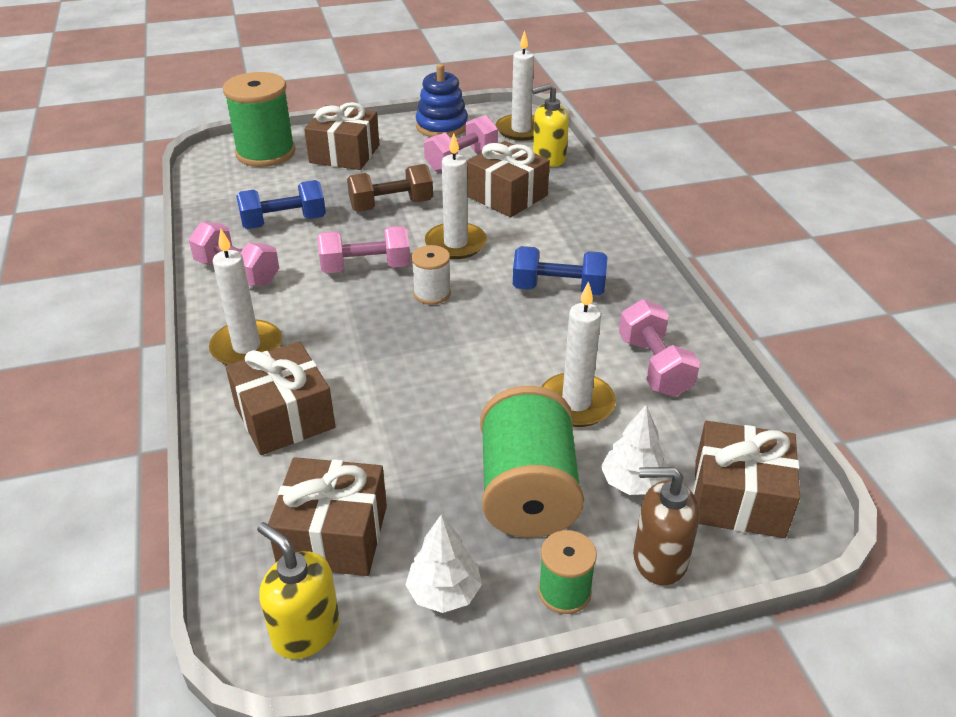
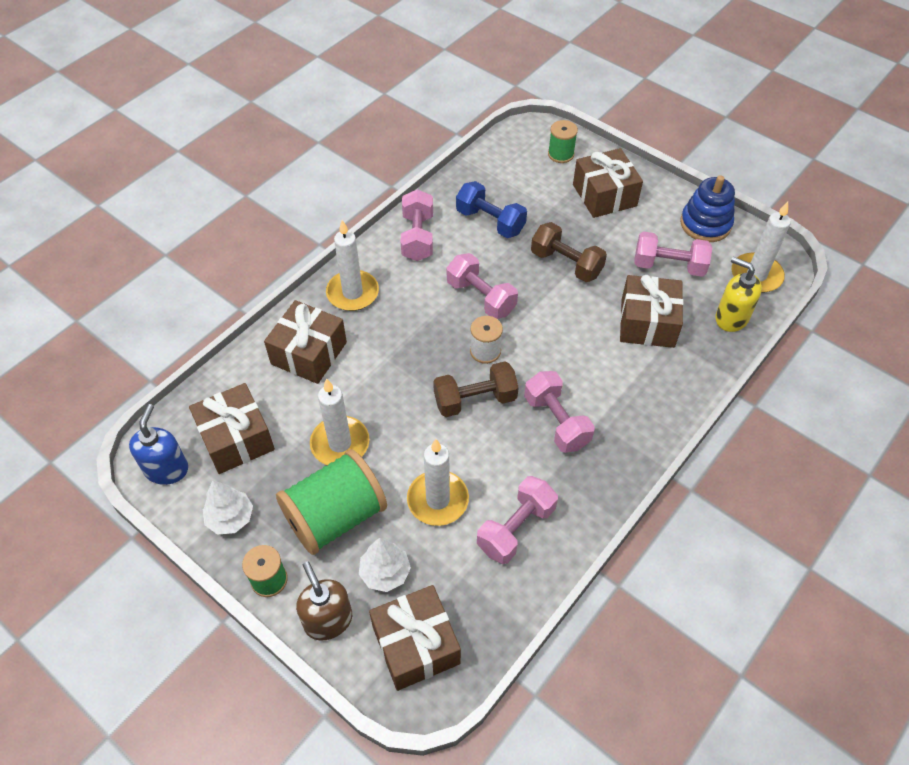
camera: 55 degrees right, 15 degrees up
green spool [223,72,296,167] -> green spool [548,120,578,163], size x0.51
yellow soap dispenser [257,522,340,659] -> blue soap dispenser [129,404,188,485]
white candle [425,133,487,259] -> white candle moved to [310,378,370,465]
blue dumbbell [513,246,608,295] -> pink dumbbell [524,371,595,453]
none -> brown dumbbell [433,362,519,417]

